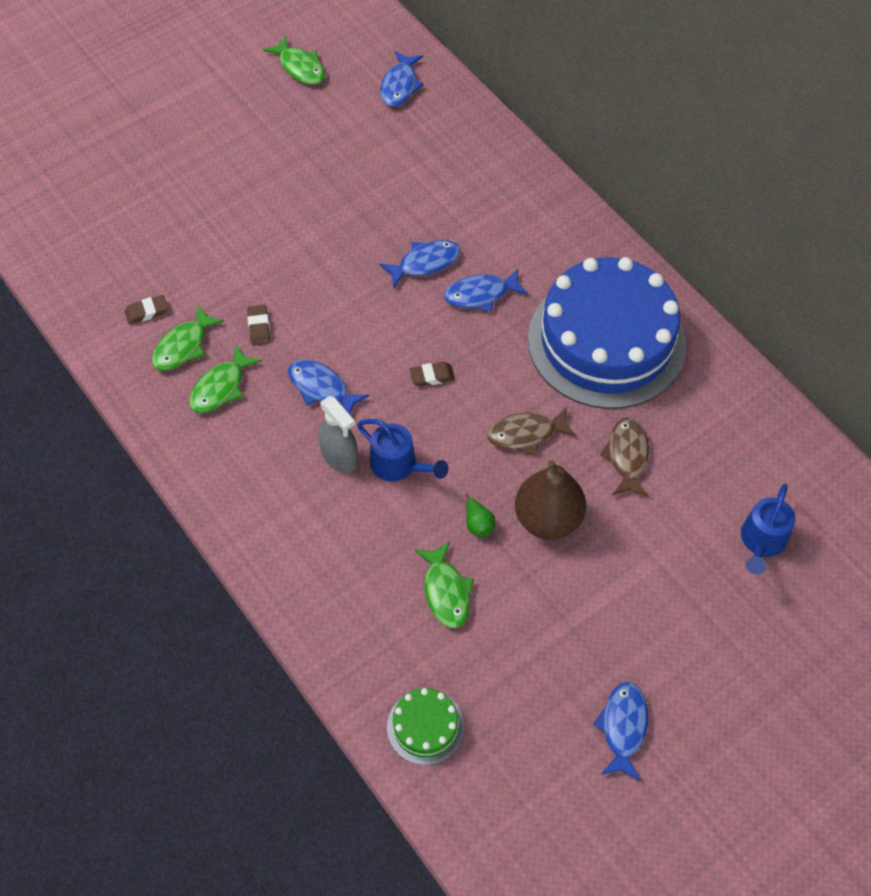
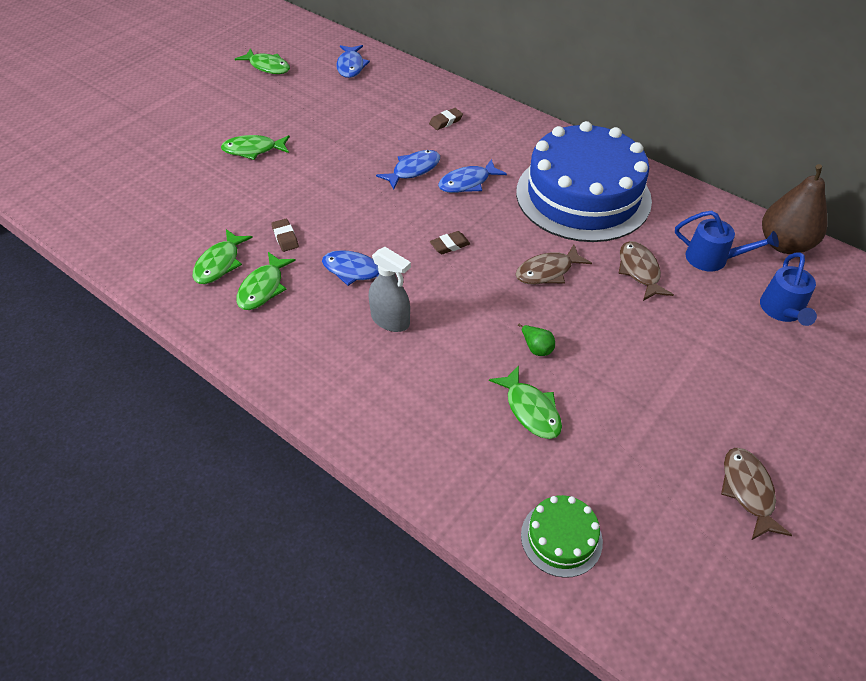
camera: 15 degrees left, 10 degrees down
brown eraser [124,295,168,325] -> brown eraser moved to [429,108,463,130]
blue watering can [357,419,448,482] -> blue watering can moved to [675,210,779,272]
brown pear [515,460,586,540] -> brown pear moved to [762,164,827,254]
blue fish [593,682,648,781] -> brown fish [721,448,792,540]
none -> green fish [221,135,290,160]

